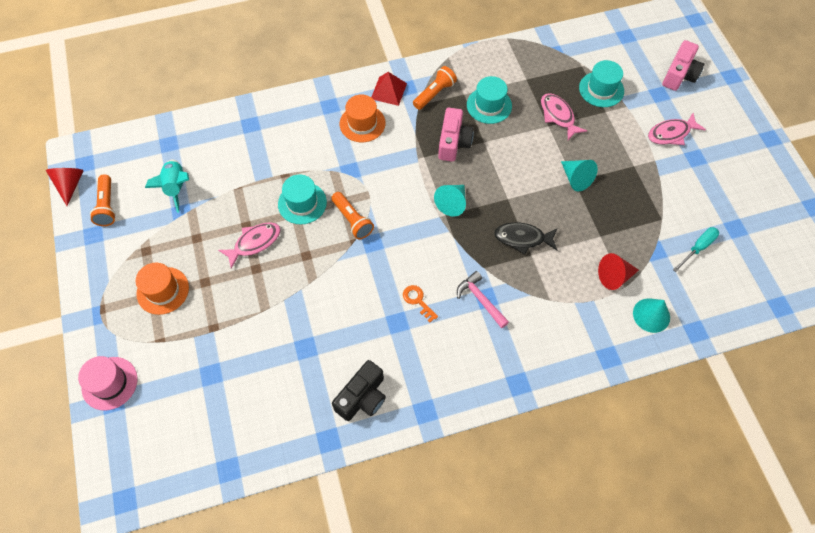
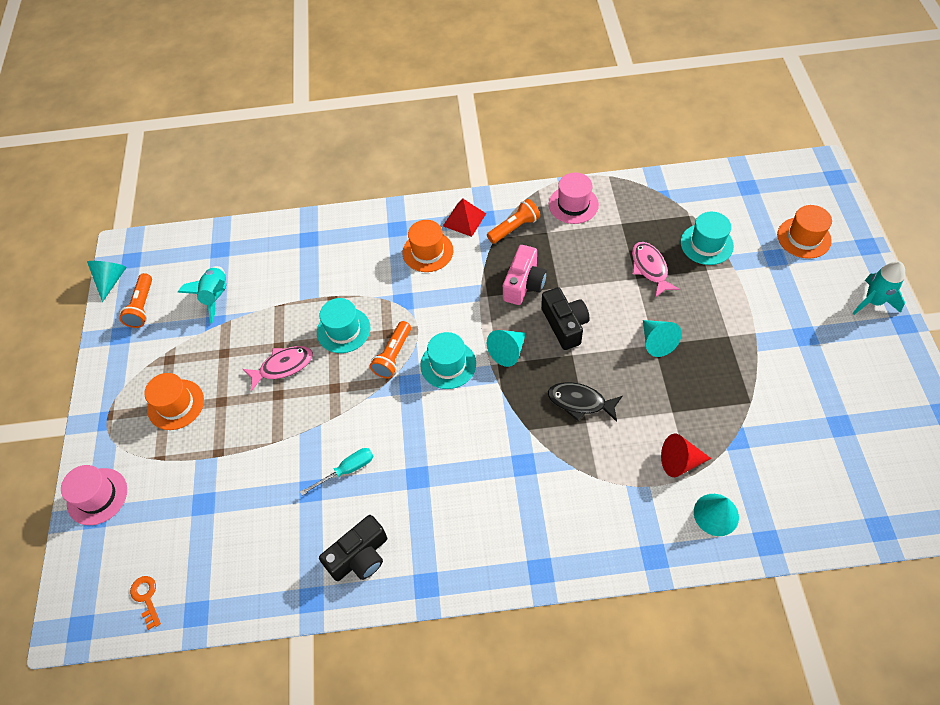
camera: 15 degrees right, 5 degrees down
red cone [46,168,84,206] -> turquoise cone [87,261,127,302]
orange flashlight [331,192,374,239] -> orange flashlight turned 45 degrees clockwise [370,321,411,379]
orange key [403,285,438,322] -> orange key moved to [130,576,161,630]
pink hammer [457,271,509,328] -> none
turquoise hat [467,76,512,124] -> turquoise hat moved to [420,332,476,389]
pink fish [648,113,706,145] -> none
pink camera [662,40,704,91] -> orange hat [777,205,832,259]
turquoise screwdriver [673,227,719,272] -> turquoise screwdriver moved to [300,448,373,496]
none -> black camera [541,287,590,350]
none -> pink hat [549,173,599,224]
none -> turquoise rocket [853,261,905,315]

